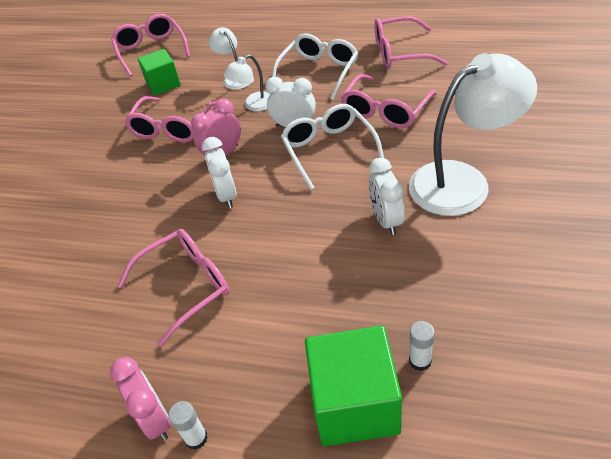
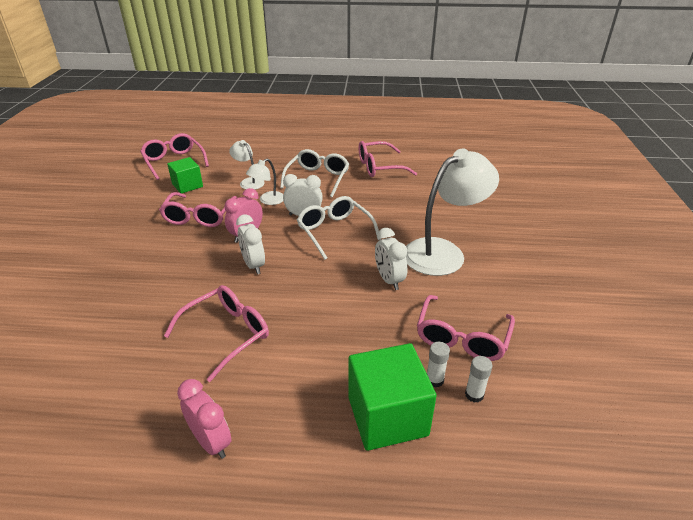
camera: 15 degrees left, 10 degrees down
white glue stick [168,401,208,450] -> white glue stick moved to [465,356,492,403]
pink glasses [341,74,437,128] -> pink glasses moved to [417,295,515,361]

